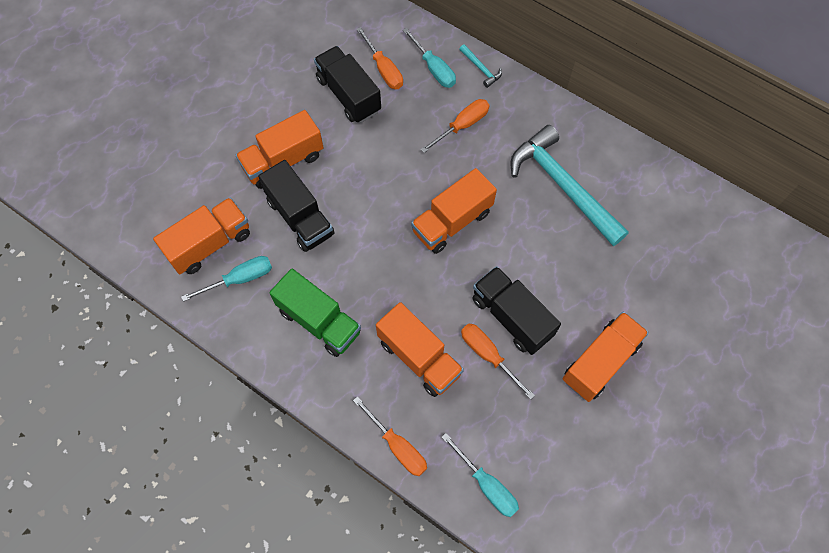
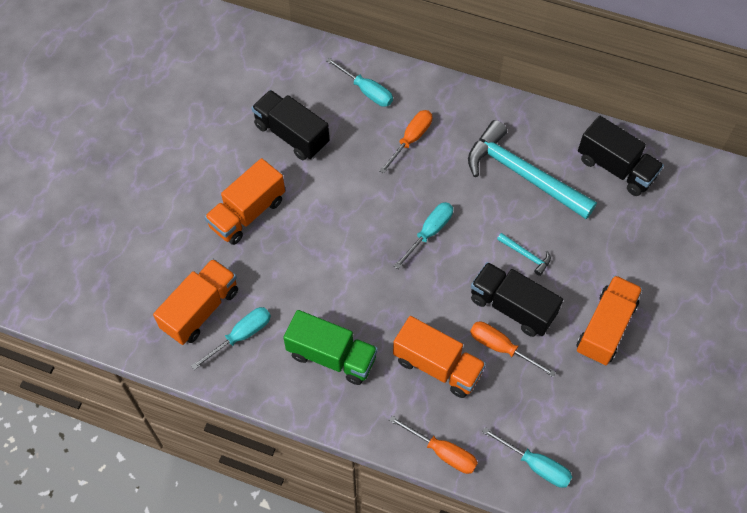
camera: 15 degrees left, 5 degrees down
black truck [258,160,335,252] -> black truck moved to [578,116,664,196]
orange screwdriver [357,27,403,89] -> none
orange truck [411,168,497,254] -> turquoise screwdriver [394,202,453,269]
turquoise hammer [459,44,502,88] -> turquoise hammer moved to [497,233,551,276]

